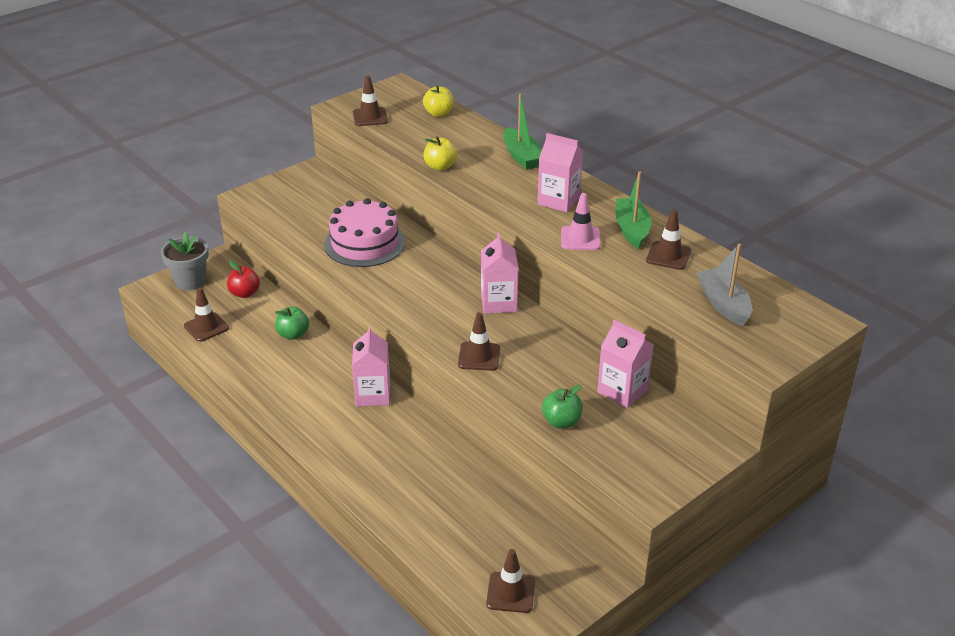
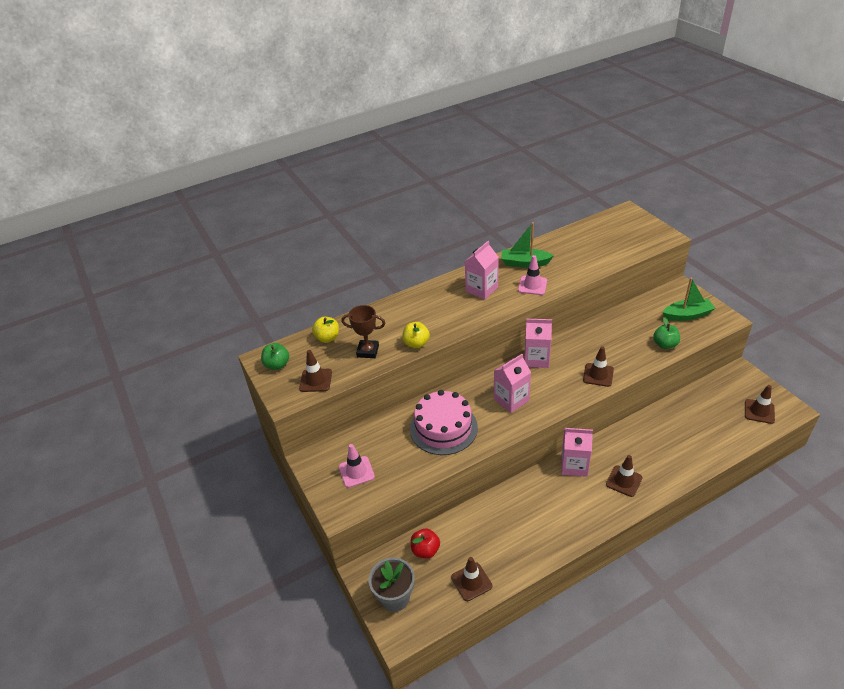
camera: 75 degrees left, 5 degrees up
green apple [275,307,309,340] -> green apple moved to [261,343,289,370]
green boat [504,94,542,170] -> green boat moved to [663,277,715,321]
pink carton [597,320,654,408] -> pink carton moved to [494,354,531,413]
brown traffic cone [646,209,691,270] -> brown traffic cone moved to [606,455,643,497]
grey boat [696,244,752,326] -> none
none -> pink traffic cone [339,444,375,488]
none -> brown trophy [341,305,385,358]

